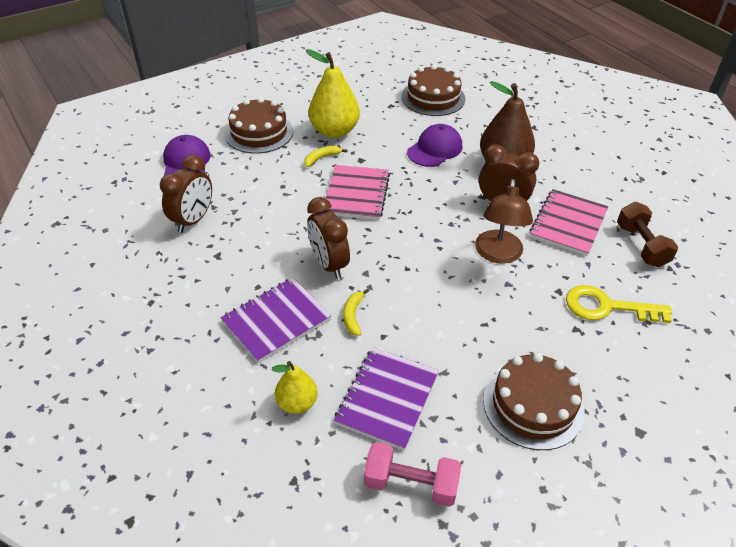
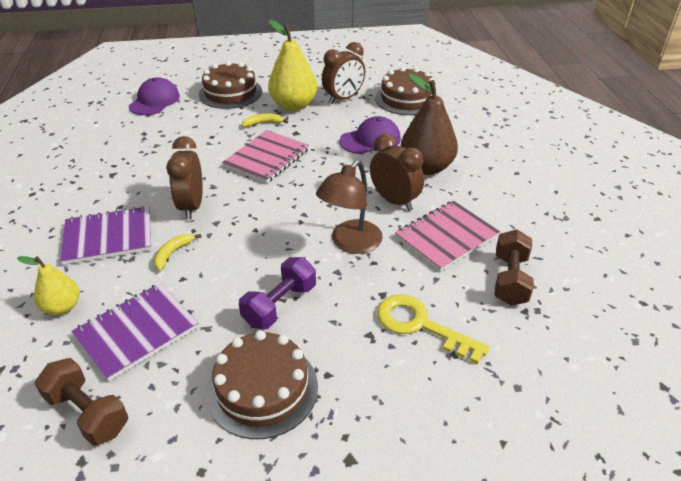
camera: 25 degrees right, 5 degrees down
brown clock [160,155,212,233] -> brown clock moved to [322,42,365,104]
pink dumbbell [364,442,461,507] -> brown dumbbell [35,358,128,446]
none -> purple dumbbell [239,257,316,329]

